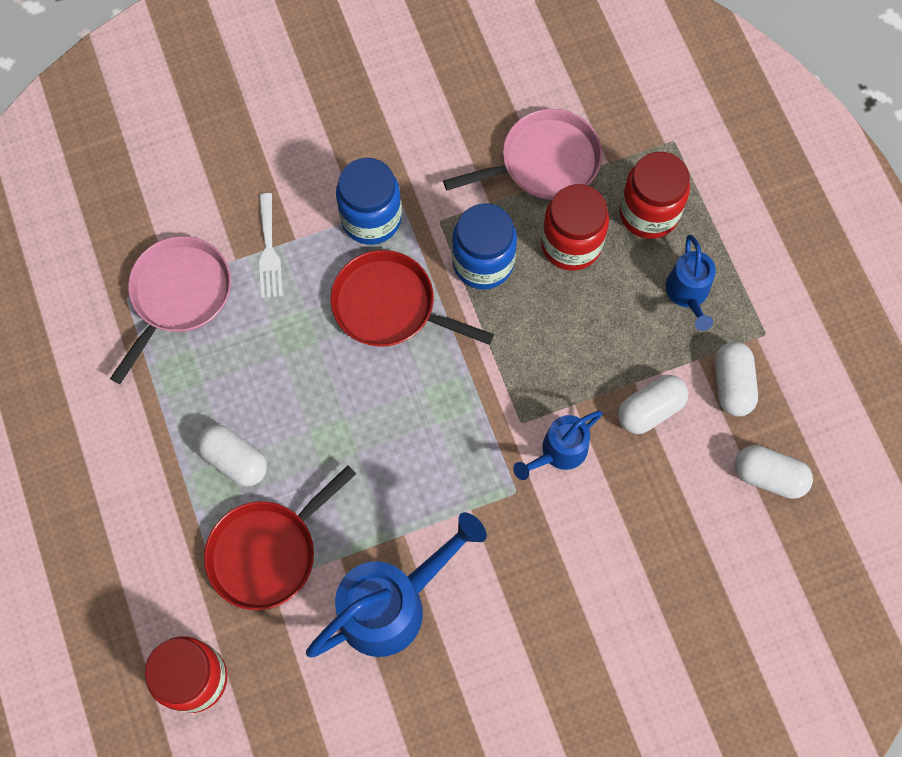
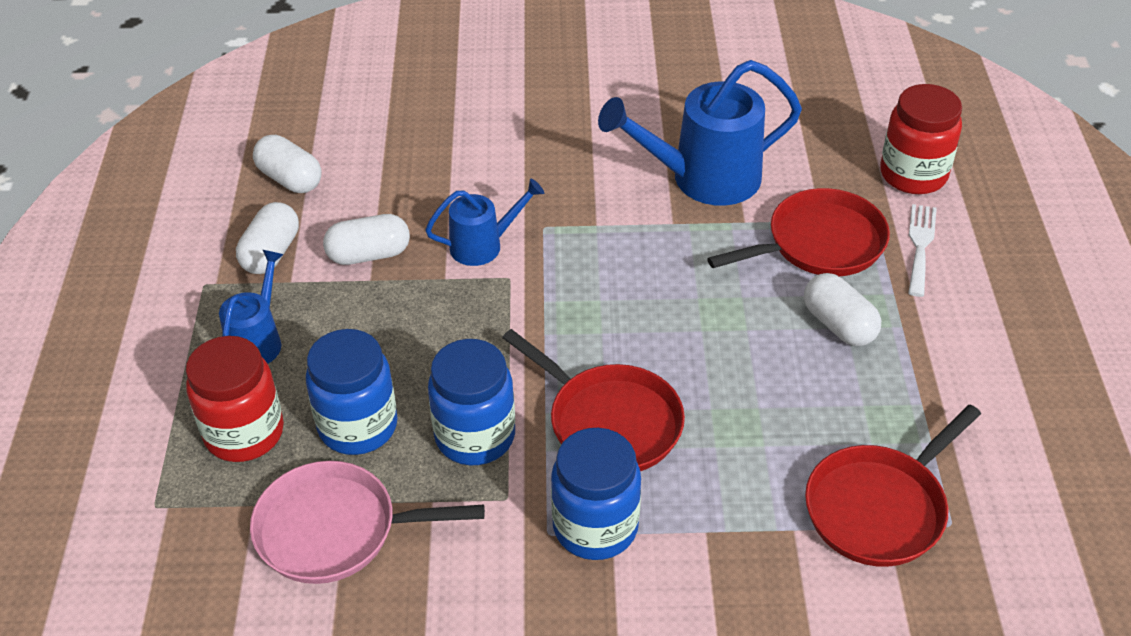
camera: 160 degrees left, 25 degrees down
pink pan [110,236,231,384] -> red pan [805,404,981,567]
white fork [259,193,283,298] -> white fork moved to [908,204,937,297]
red jar [541,184,609,271] -> blue jar [306,329,398,455]

